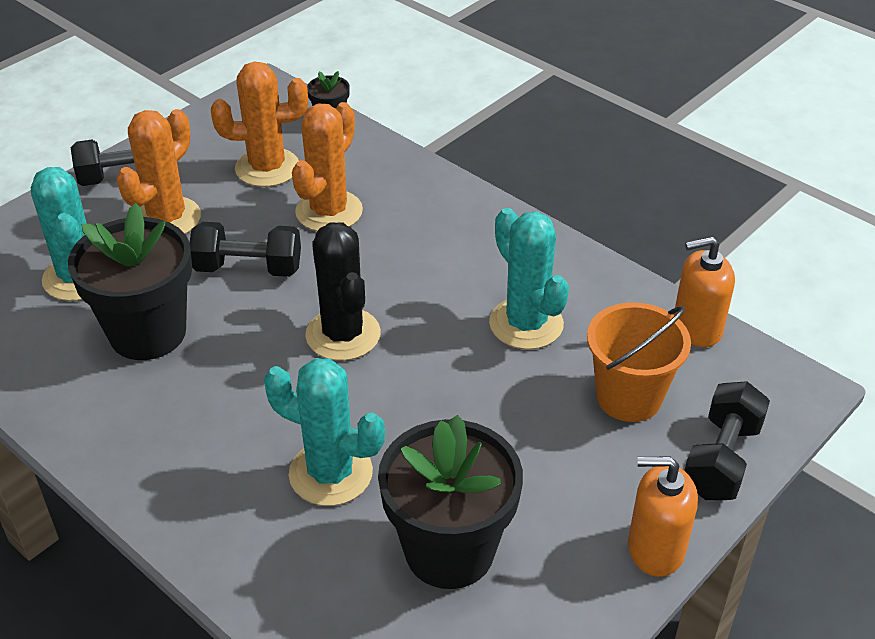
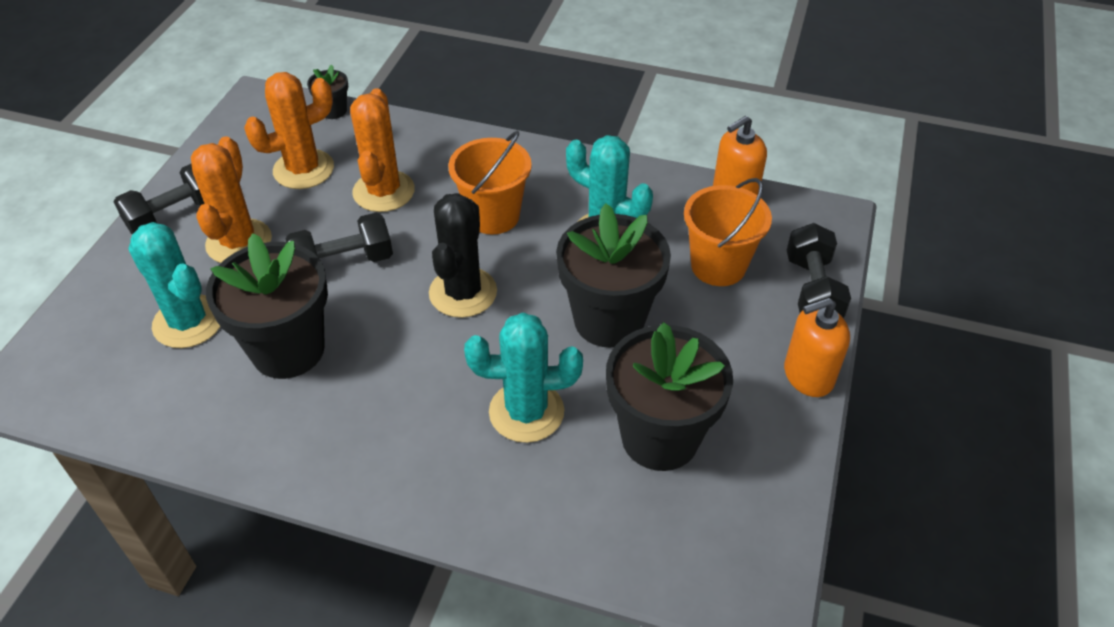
camera: 25 degrees left, 5 degrees up
black cactus [305,222,381,361] -> black cactus turned 60 degrees clockwise [429,193,497,318]
none -> orange bucket [448,130,532,234]
none -> black flower pot [556,203,671,348]

